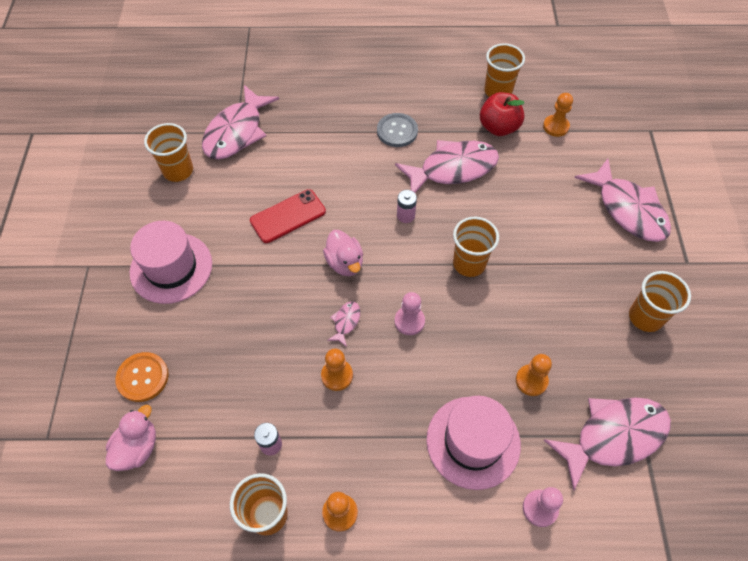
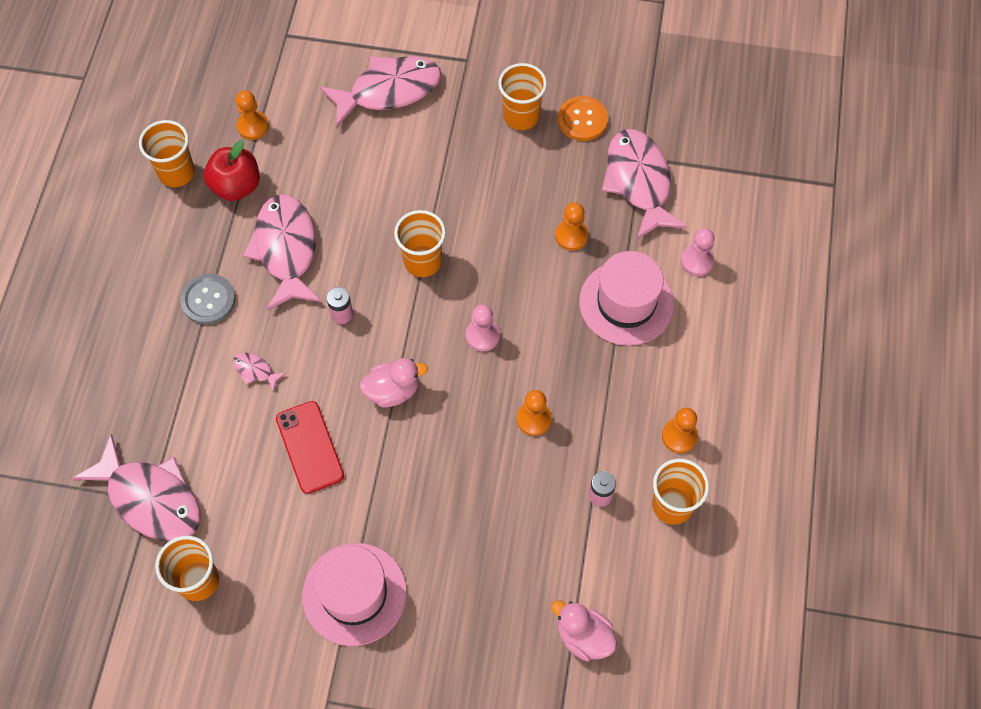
camera: 80 degrees left, 5 degrees up
orange button [115,352,169,402] -> orange button moved to [558,96,608,141]
pink fish [327,301,360,347] -> pink fish moved to [232,353,287,392]

